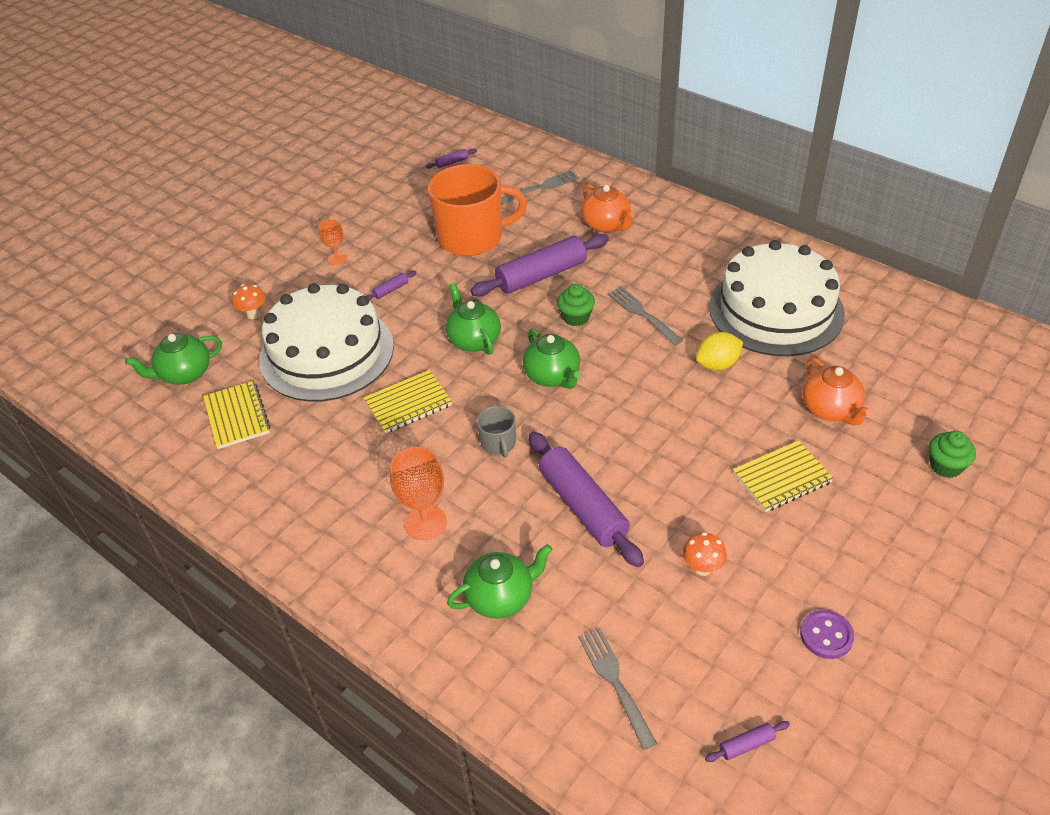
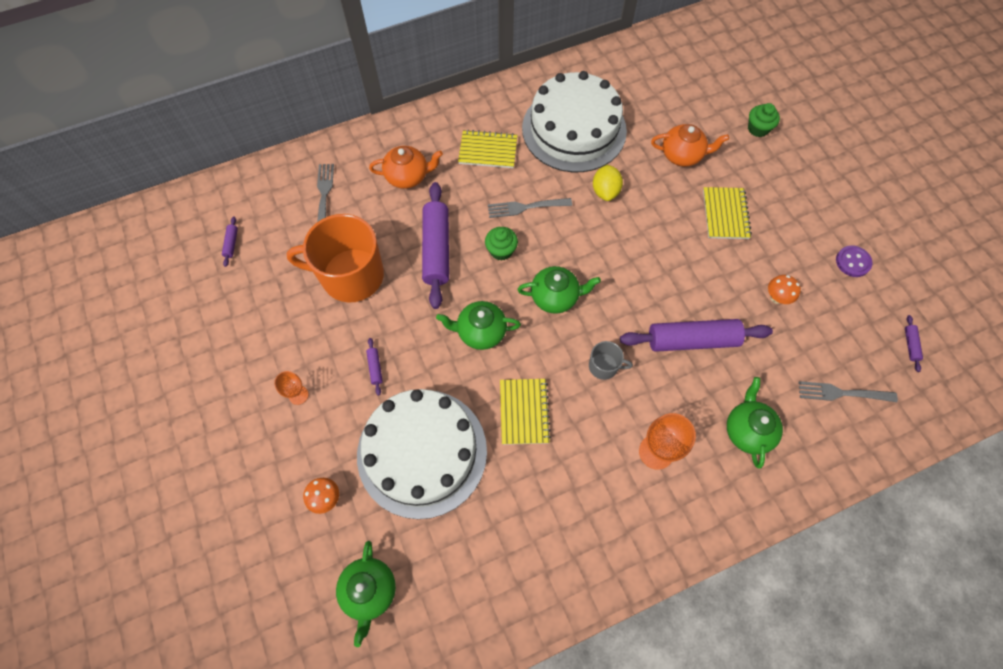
camera: 65 degrees left, 20 degrees up
yellow notebook [203,381,270,449] -> yellow notebook moved to [458,129,517,168]
orange mug [428,164,527,256] -> orange mug turned 105 degrees counterclockwise [287,214,384,303]

